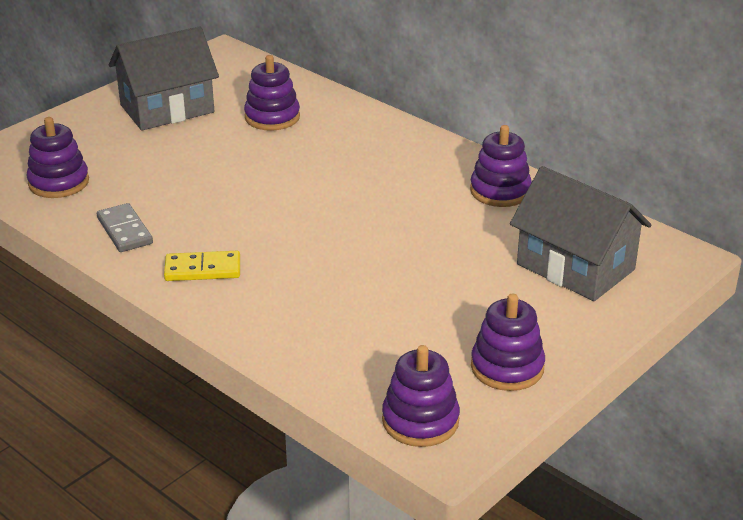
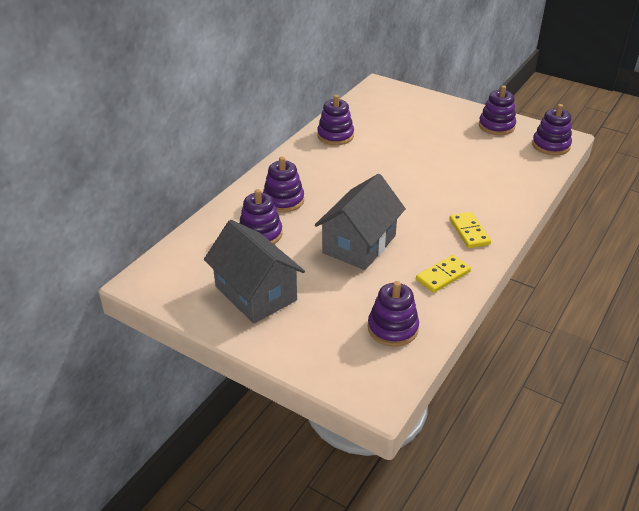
camera: 100 degrees left, 5 degrees up
grey domino [97,203,153,252] -> yellow domino [416,255,471,293]
grey house [510,166,651,301] -> grey house moved to [315,174,406,270]
none -> purple stacking toy [263,157,304,213]

